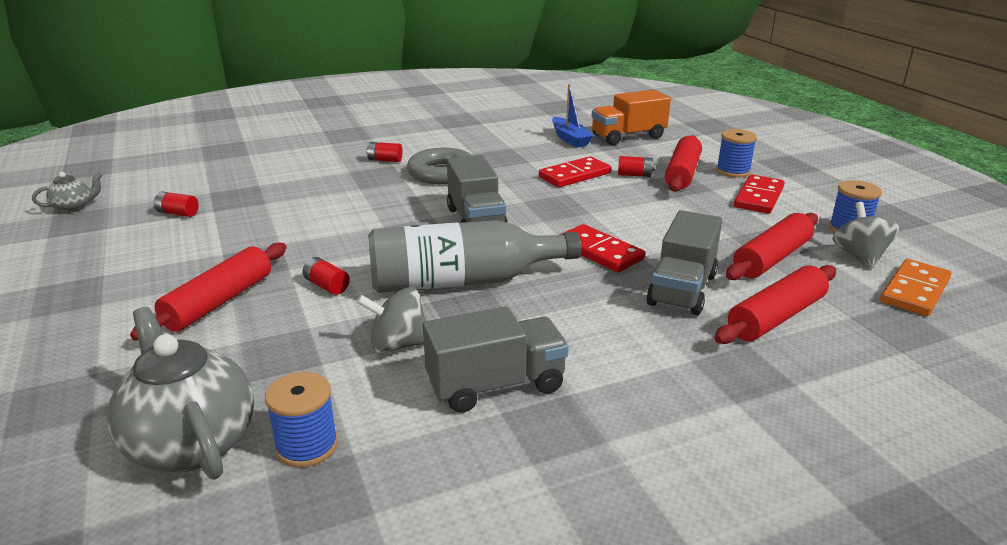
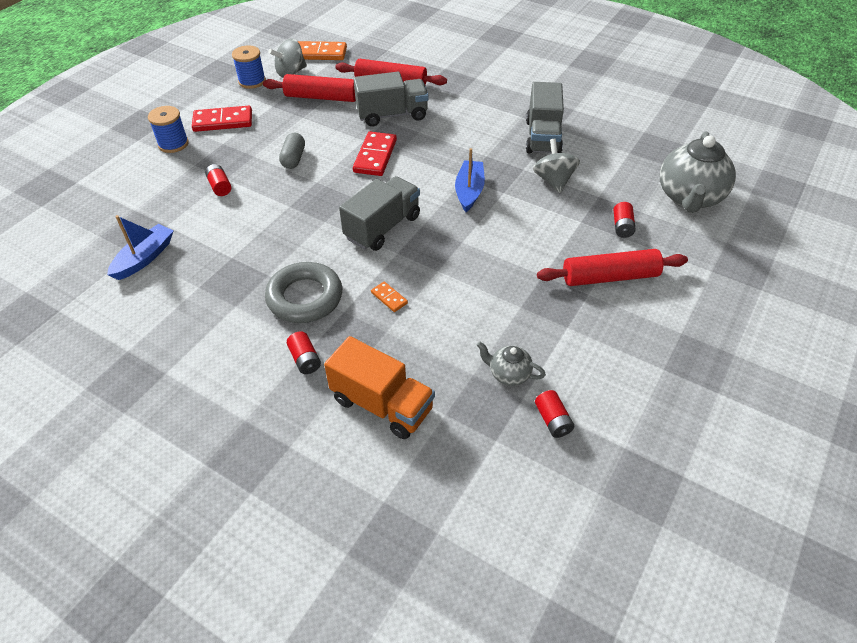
camera: 125 degrees left, 20 degrees up
grey teapot [32,172,102,213] -> grey teapot moved to [477,342,546,386]
blue spool [265,372,338,467] -> none
red battery [303,257,350,295] -> red battery moved to [613,202,636,238]
grey spinning top [357,287,426,353] -> grey spinning top turned 150 degrees counterclockwise [533,139,580,193]
grey bottle [368,220,581,293] -> blue boat [455,148,485,212]
grey truck [423,307,569,413] -> grey truck turned 120 degrees counterclockwise [526,82,564,153]
red domino [539,156,611,187] -> none
orange truck [592,90,671,145] -> orange truck moved to [324,336,435,439]
red rolling pin [665,135,702,192] -> none
none -> grey capsule [279,133,305,169]
none -> orange domino [371,281,408,312]

